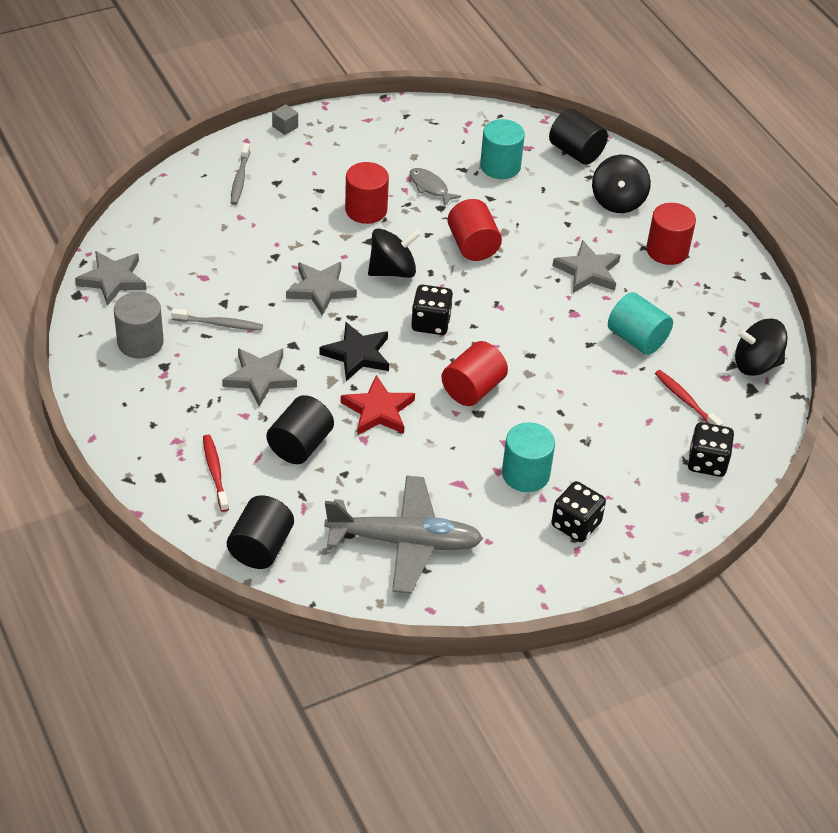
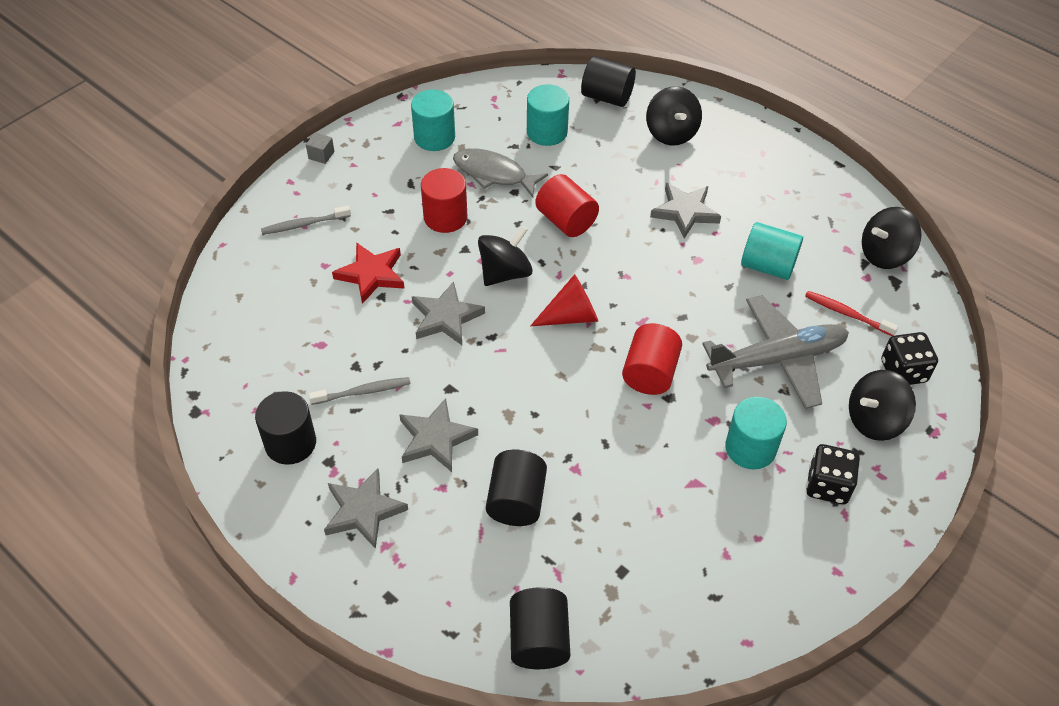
camera: 20 degrees left, 5 degrees up
grey star [75,251,147,306] -> grey star moved to [324,469,408,549]
grey cylinder [114,292,164,359] -> black cylinder [255,391,316,465]
red toothbrush [203,435,229,512] -> none
grey toothbrush [231,143,250,205] -> grey toothbrush turned 90 degrees clockwise [261,205,351,235]
black star [319,322,389,381] -> none
grey plane [324,475,483,594] -> grey plane moved to [702,295,849,409]
red star [341,375,415,435] -> red star moved to [332,242,405,304]
grey fish [410,168,461,206] -> grey fish [453,148,548,197], size x1.54
black dice [411,285,453,335] -> red cone [530,274,598,326]
red cylinder [646,203,696,265] -> none
none -> turquoise cylinder [411,89,455,151]
none -> black spinning top [849,370,916,441]

